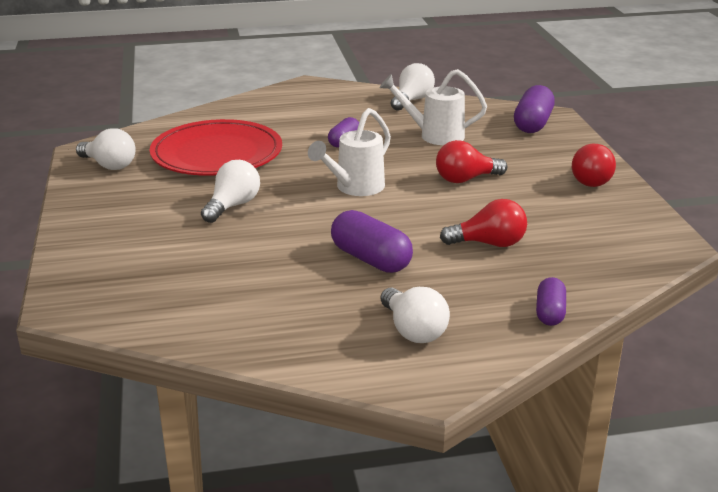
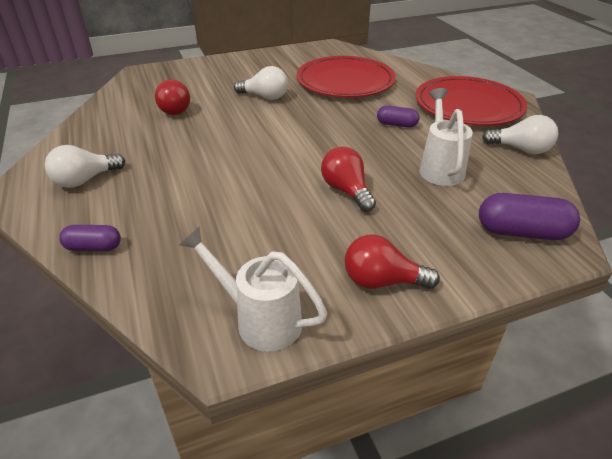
camera: 80 degrees right, 10 degrees up
white light bulb [76,128,136,170] -> none
white watering can [308,108,391,196] -> white watering can moved to [179,226,327,352]
purple capsule [331,210,413,273] -> none
red light bulb [440,199,527,247] -> red light bulb moved to [155,80,190,115]
none -> red plate [416,76,527,126]

